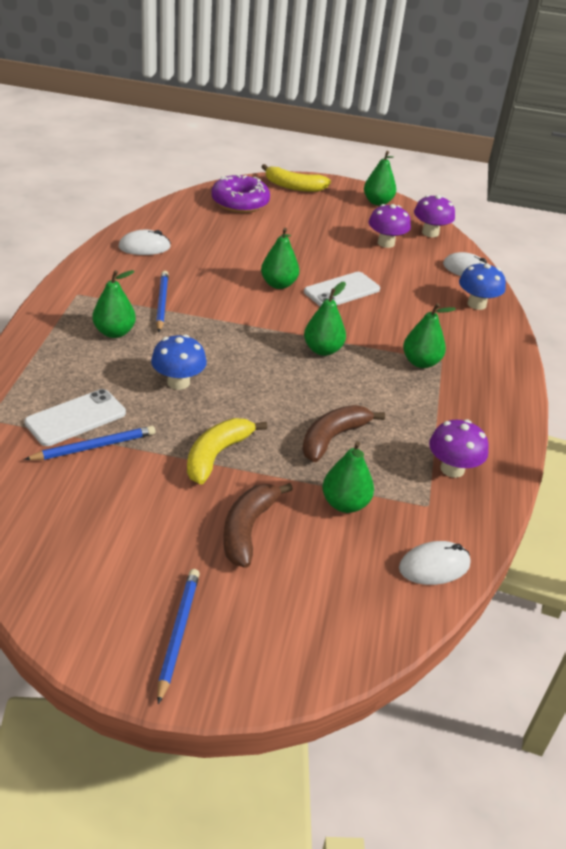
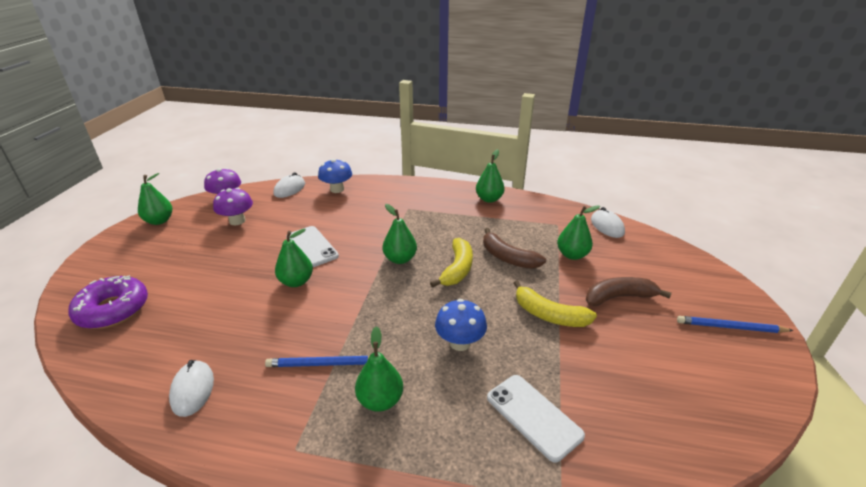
camera: 85 degrees left, 5 degrees down
blue pencil [24,426,155,460] -> none
brown banana [223,483,293,568] -> brown banana turned 150 degrees clockwise [585,277,672,306]
yellow banana [262,164,331,192] -> yellow banana moved to [430,238,473,288]
green pear [403,303,456,368] -> green pear moved to [476,149,505,203]
purple mushroom [429,419,489,478] -> none

